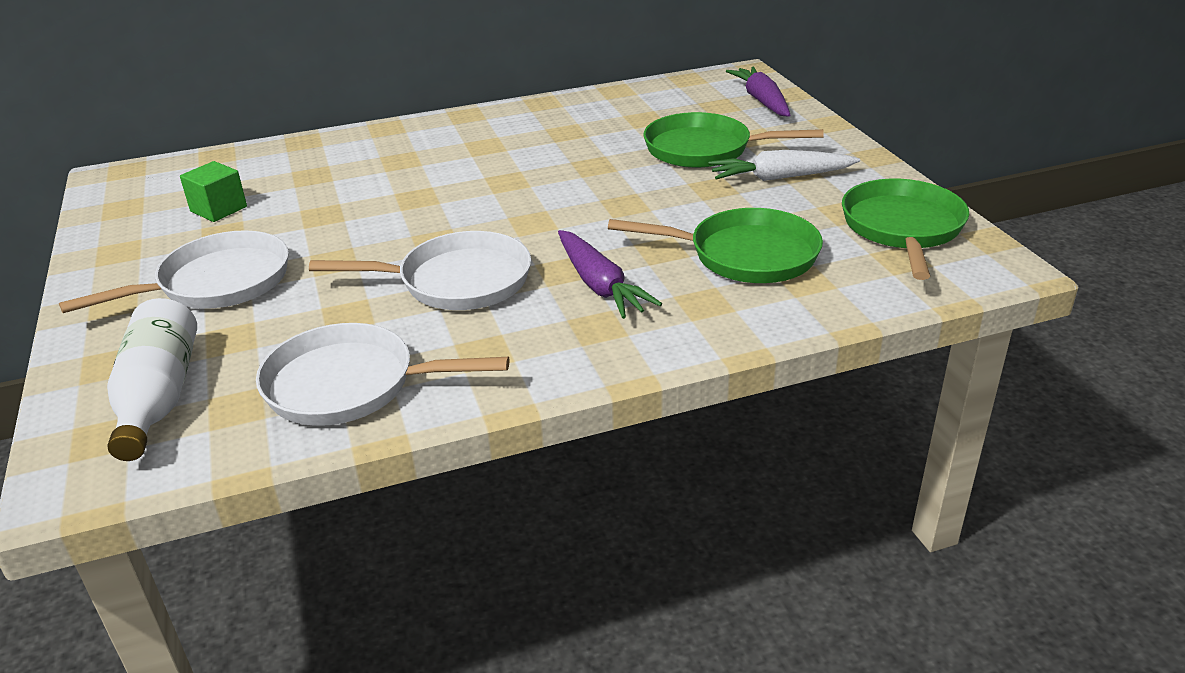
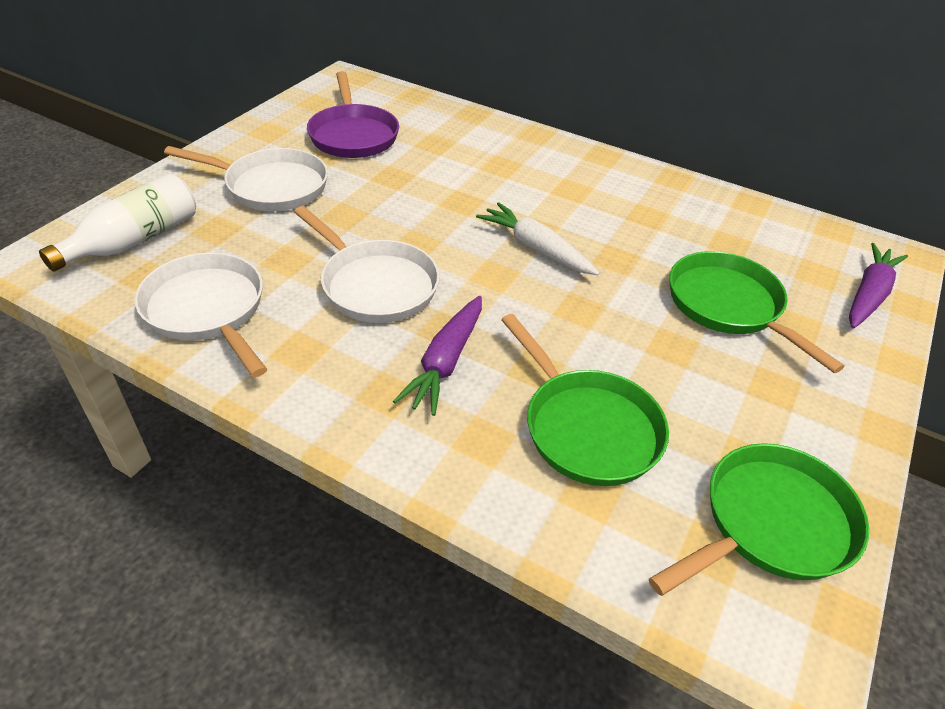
camera: 45 degrees right, 10 degrees up
green cube [180,161,247,222] -> purple pan [307,71,399,158]
white carrot [709,150,860,181] -> white carrot moved to [476,202,599,275]

